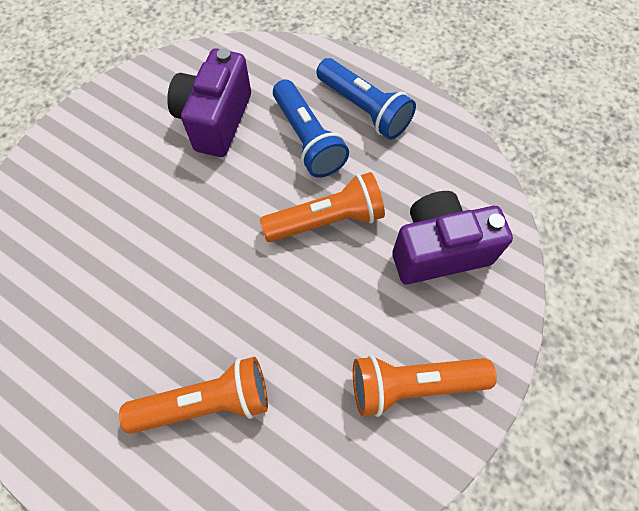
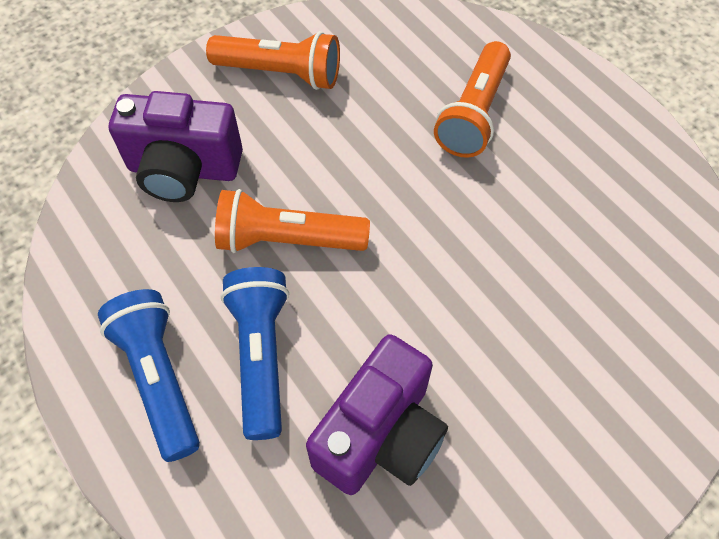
camera: 160 degrees left, 5 degrees down
orange flashlight [119,357,268,434] -> orange flashlight turned 75 degrees counterclockwise [434,41,511,158]

